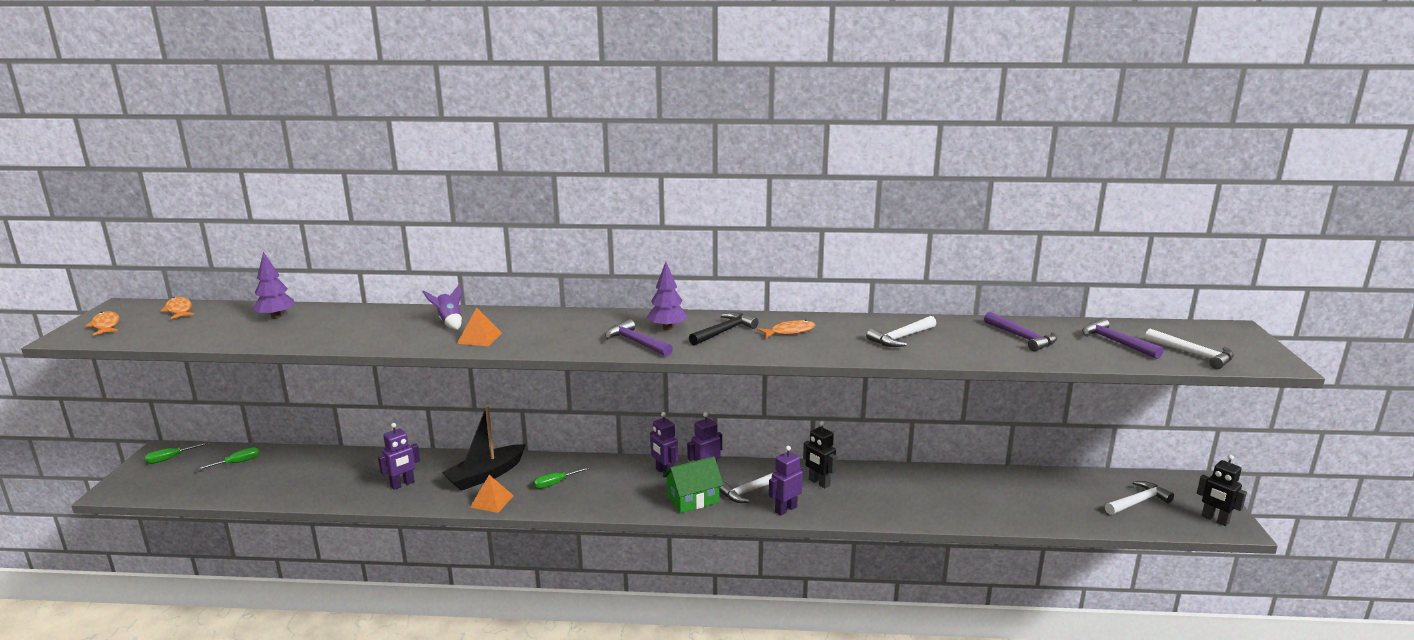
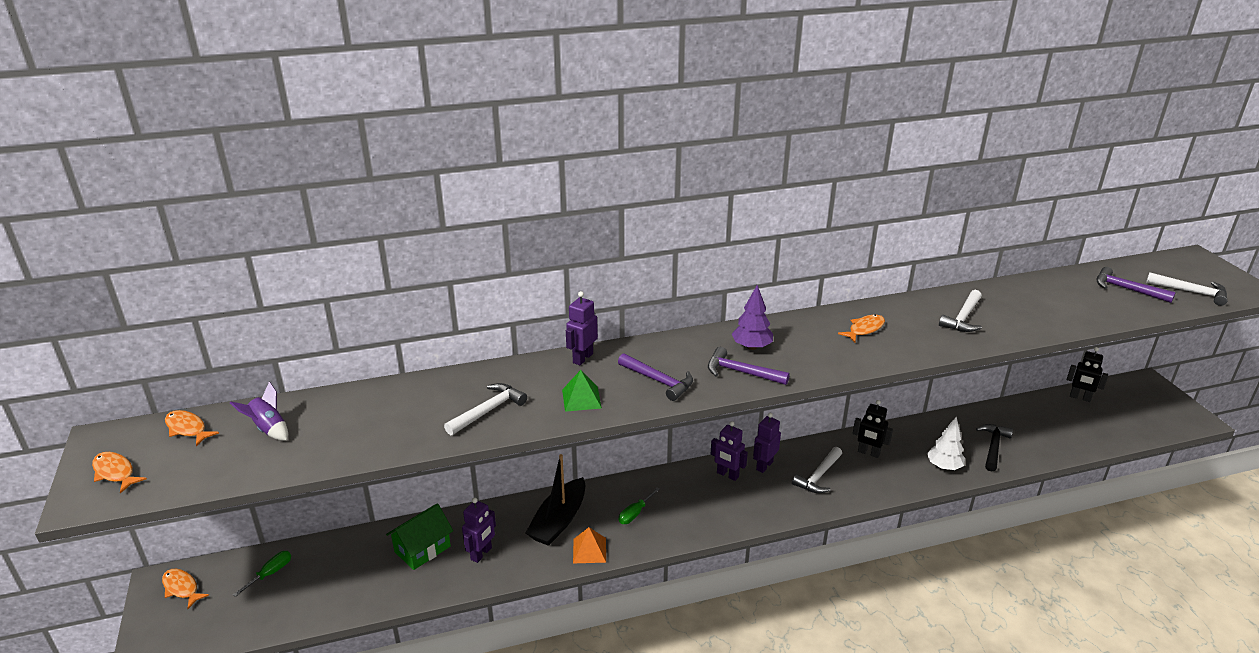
camera: 20 degrees left, 10 degrees up
green screwdriver [145,442,208,464] -> orange fish [162,569,209,609]
purple tree [252,252,295,319] -> none
purple rocket [423,284,462,330] -> purple rocket moved to [230,382,288,441]
orange pyramid [457,308,502,346] -> green pyramid [562,370,602,412]
green house [663,456,724,513] -> green house moved to [386,503,453,570]
black hammer [689,312,758,346] -> black hammer moved to [976,424,1013,472]
purple robot [769,446,803,515] -> purple robot moved to [566,291,598,365]
purple hammer [984,312,1057,351] -> purple hammer moved to [618,353,693,401]
white hammer [1105,481,1174,515] -> white hammer moved to [444,383,527,435]
black robot [1197,455,1247,526] -> black robot moved to [1067,347,1108,402]
none -> white tree [927,417,965,470]

